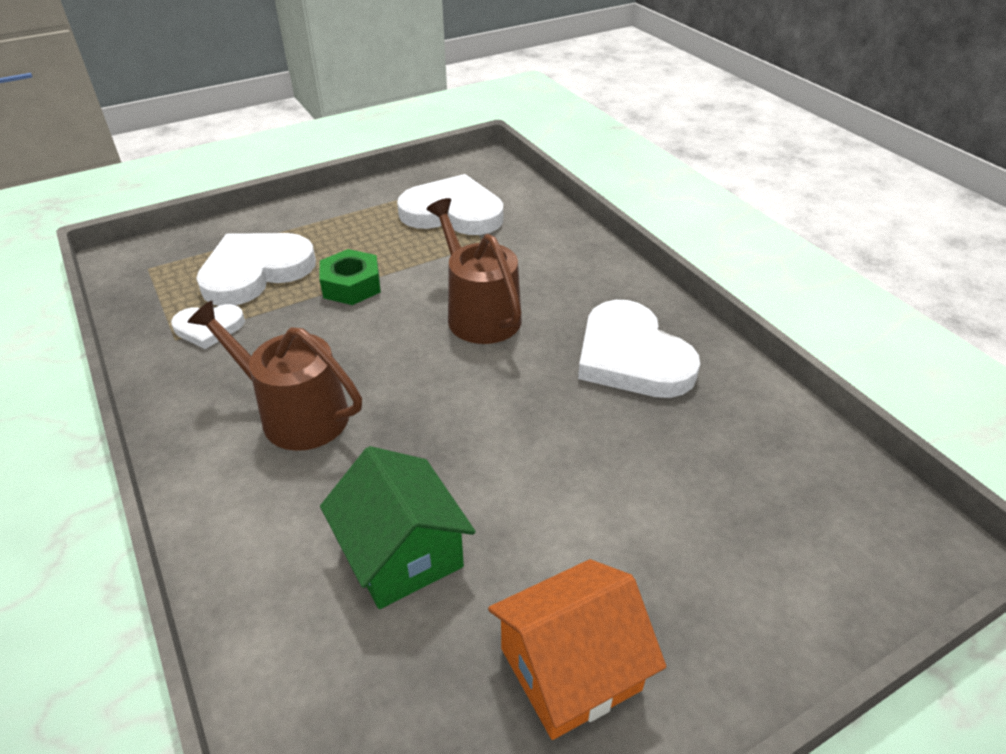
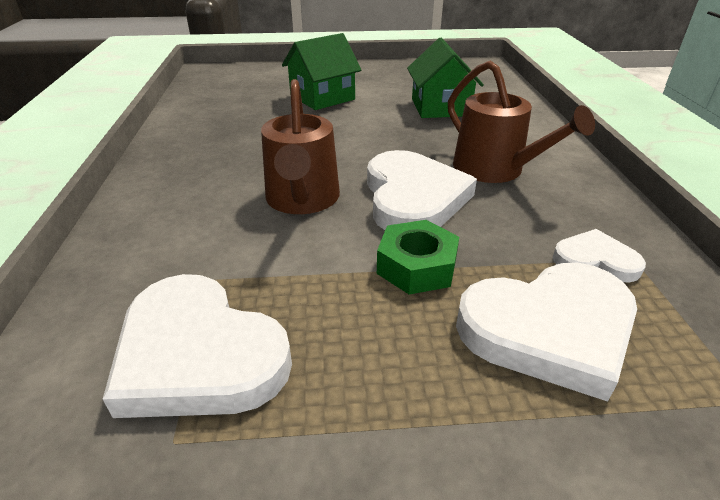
camera: 155 degrees left, 5 degrees down
orange house [488,559,666,740] -> none
white heart [578,300,700,398] -> white heart moved to [367,150,477,230]
none -> green house [282,33,361,110]

